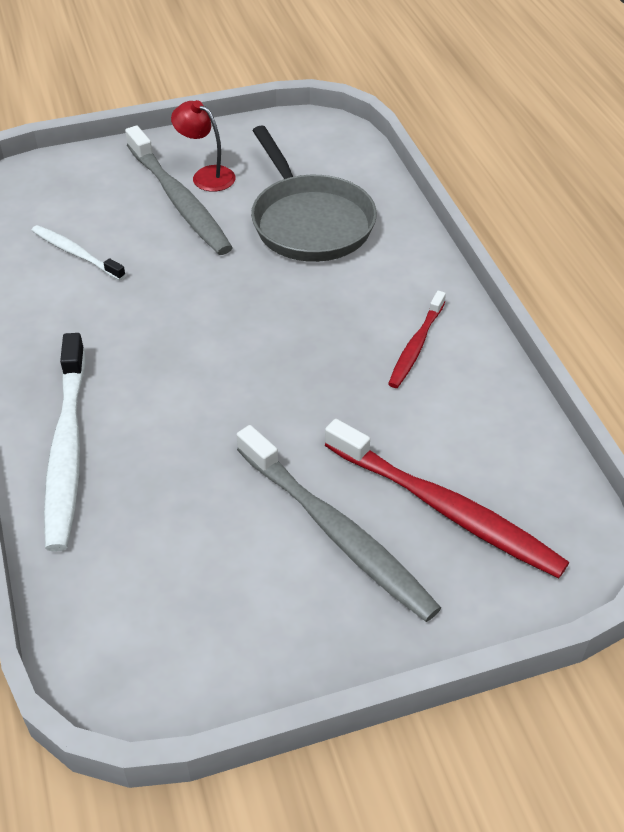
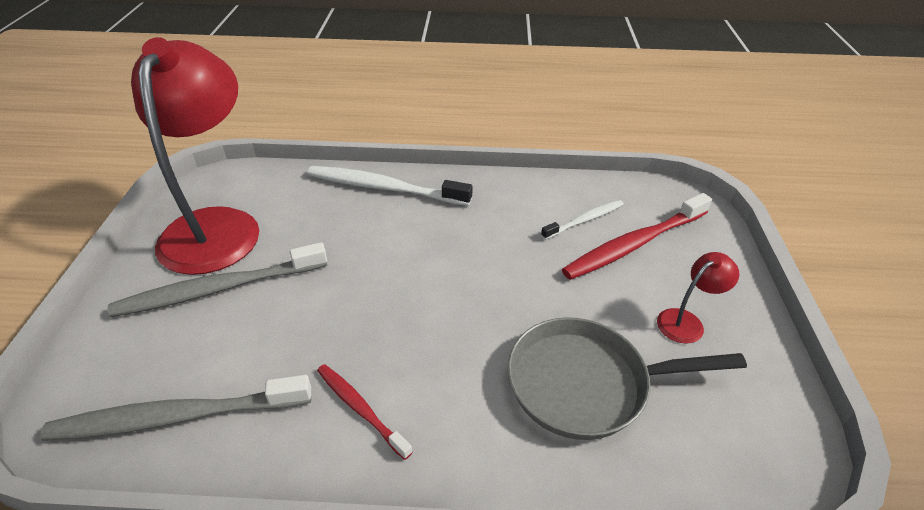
camera: 110 degrees right, 5 degrees down
grey toothbrush [125,126,233,255] -> grey toothbrush moved to [40,375,311,441]
red toothbrush [325,419,569,578] -> red toothbrush moved to [562,193,712,280]
none -> red lamp [131,37,259,275]

